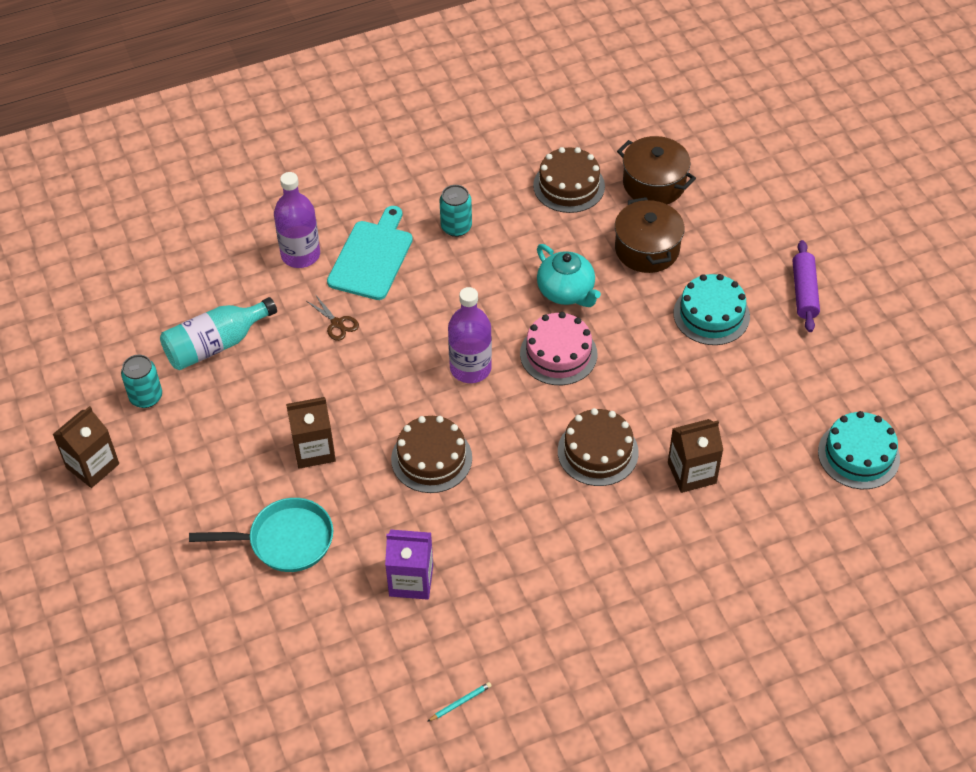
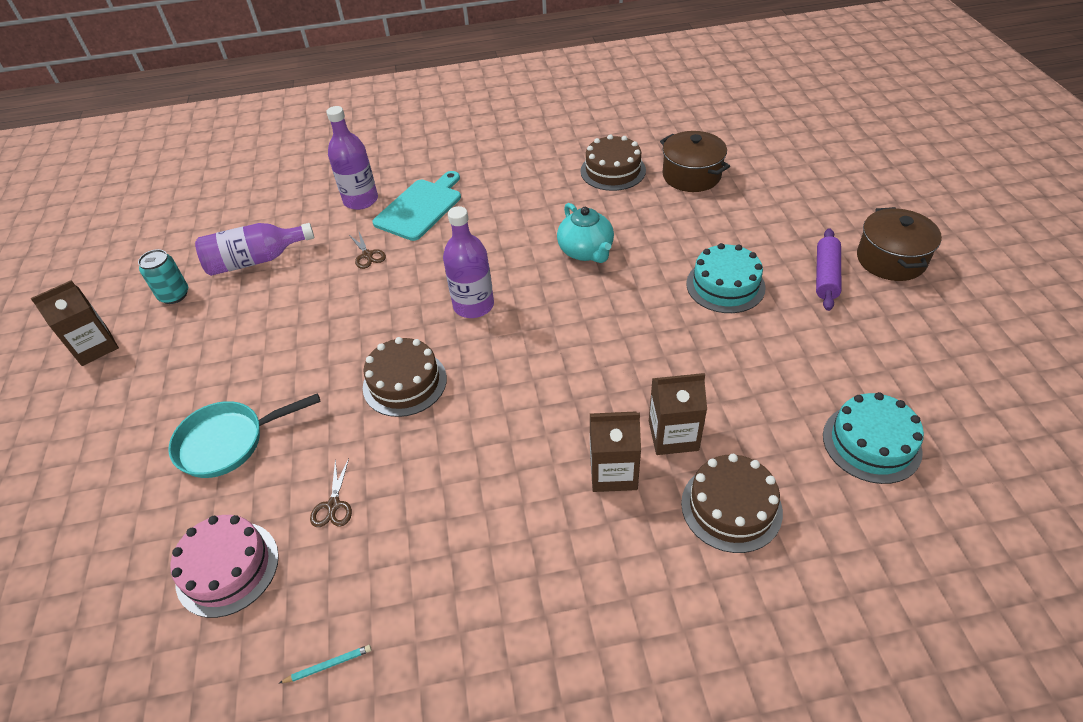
camera: 15 degrees right, 5 degrees down
turquoise bottle [160,297,277,370] -> purple bottle [195,223,314,276]
turquoise pan [189,498,333,572] -> turquoise pan turned 150 degrees clockwise [168,393,321,478]
brown carton [286,397,336,469] -> brown carton moved to [590,411,641,492]
purple carton [385,530,433,600] -> brown scissors [310,458,352,527]
turquoise can [439,185,472,237] -> none
pink cake [520,312,597,385] -> pink cake moved to [170,515,279,618]
brown cake [558,408,639,486] -> brown cake moved to [681,454,783,553]
brown pot [615,197,685,273] -> brown pot moved to [857,207,942,281]

